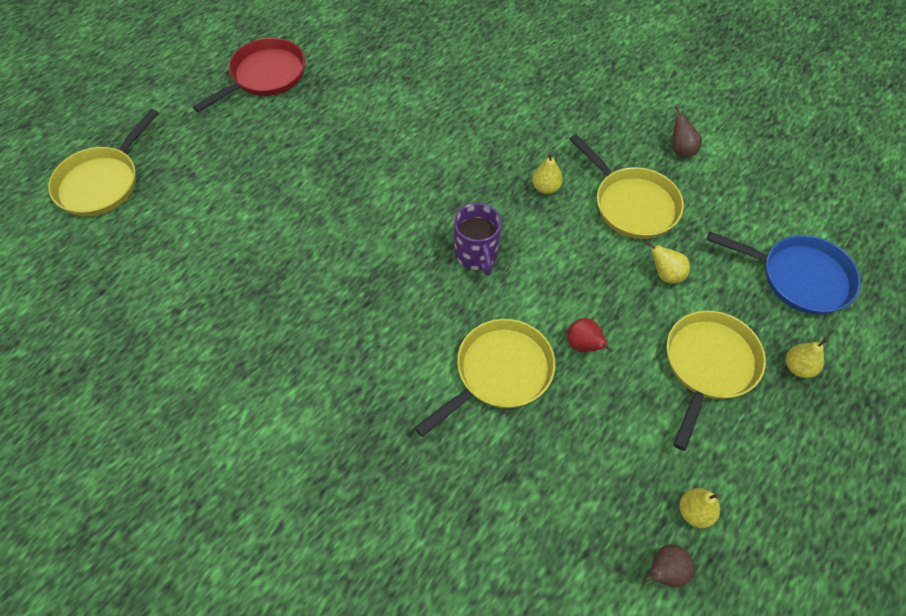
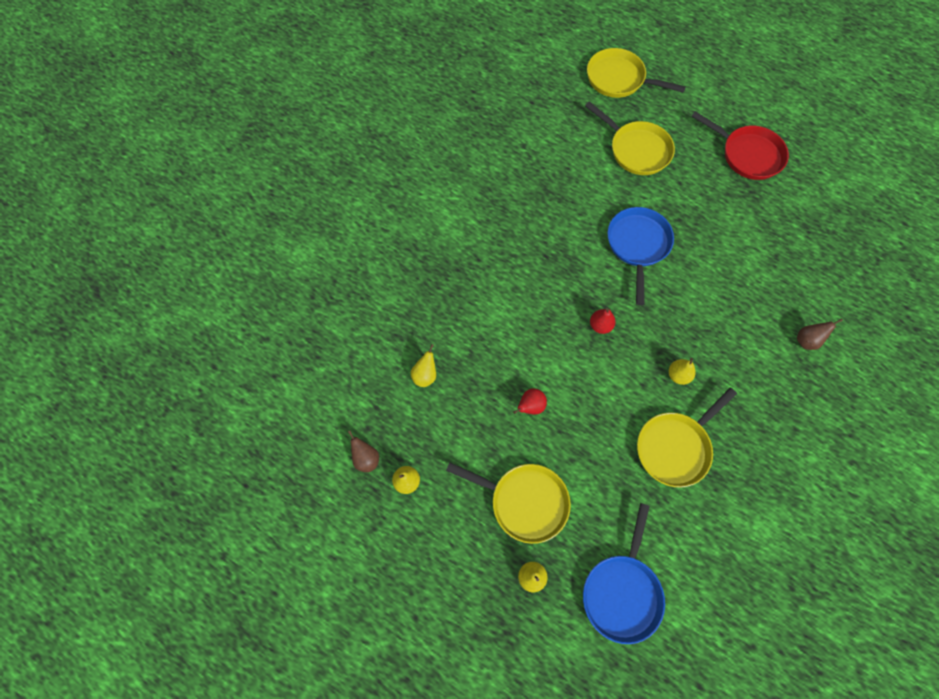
camera: 85 degrees right, 10 degrees up
yellow pan [415,319,555,437] -> yellow pan moved to [585,101,675,175]
purple mug [454,203,502,275] -> red pear [590,308,615,334]
yellow pear [645,241,690,284] -> yellow pear moved to [411,344,436,387]
brown pear [672,106,702,157] -> brown pear moved to [797,318,843,350]
none -> blue pan [608,207,674,305]

